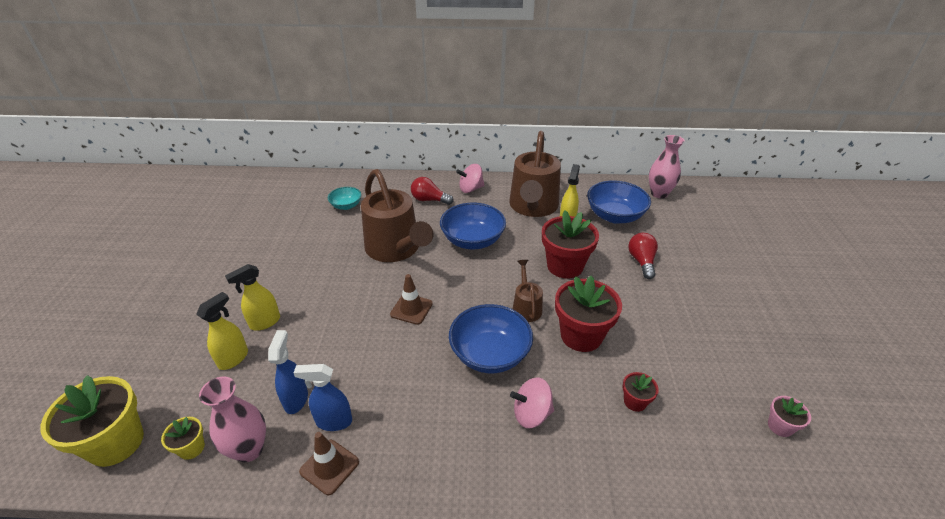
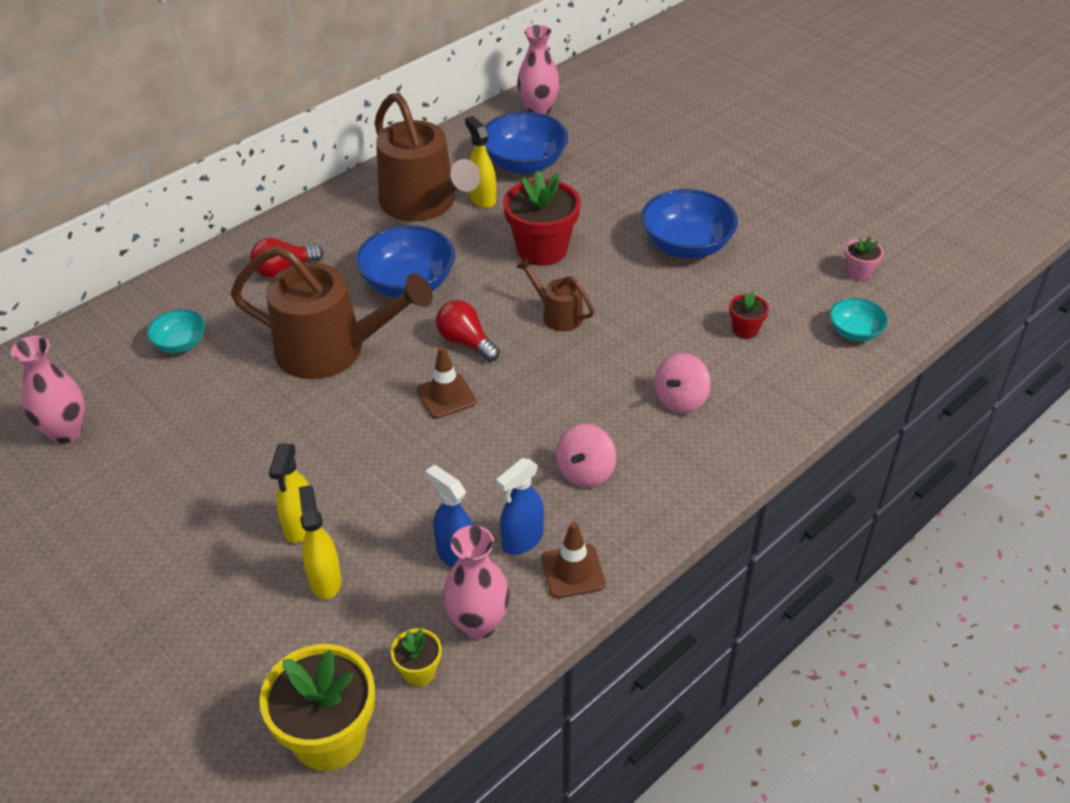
camera: 45 degrees left, 5 degrees up
blue bowl [449,304,533,373] -> blue bowl moved to [641,189,738,259]
pink spinning top [456,164,485,193] -> pink spinning top moved to [556,424,616,487]
red flower pot [555,276,622,352] -> none
red light bulb [628,233,658,279] -> red light bulb moved to [436,300,500,362]
none -> pink vase [11,336,85,444]
none -> turquoise bowl [829,298,888,341]

